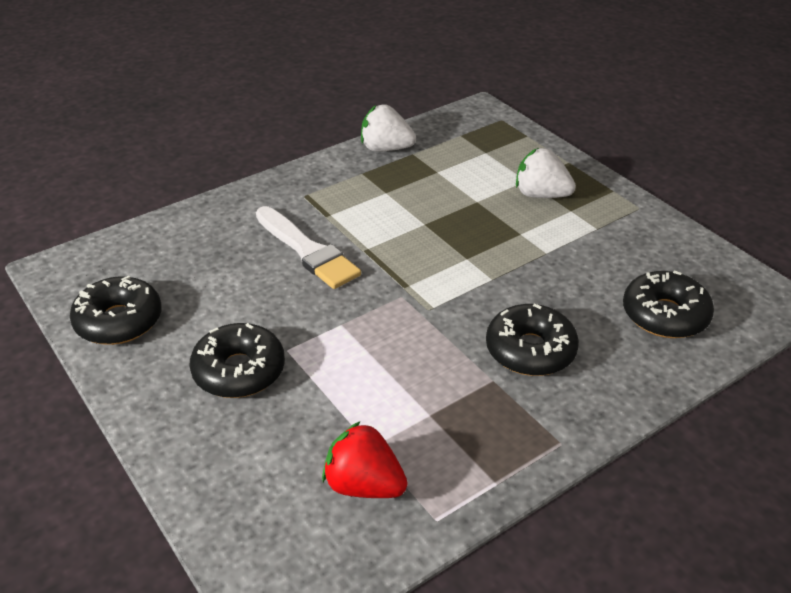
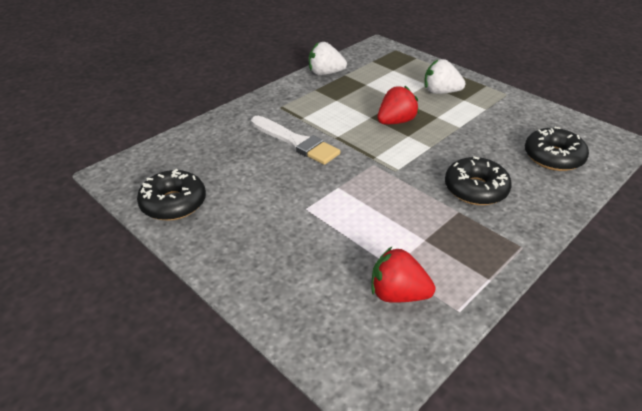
camera: 10 degrees left, 0 degrees up
black donut [190,323,285,398] -> none
none -> red strawberry [377,86,419,124]

